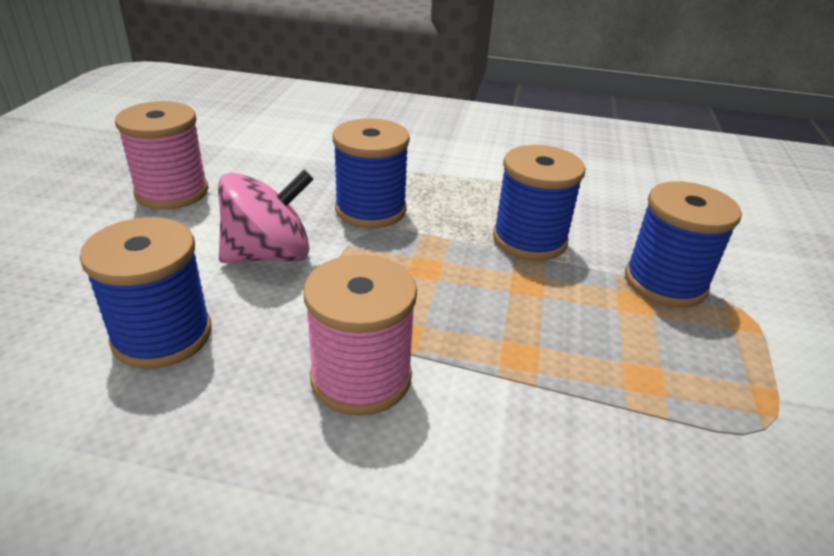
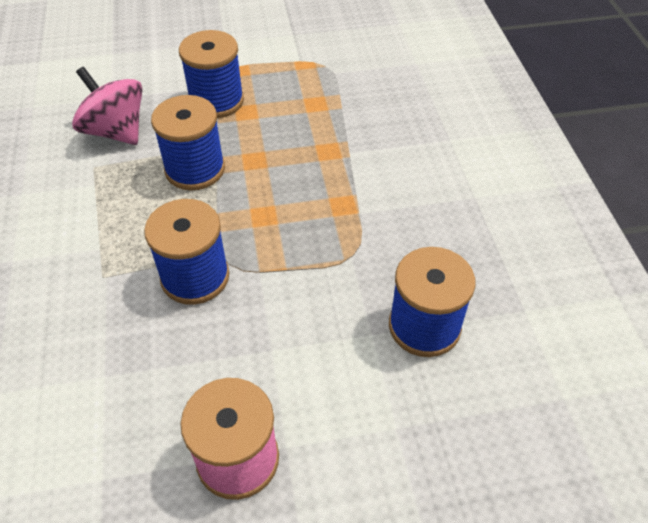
camera: 110 degrees left, 15 degrees up
pink spinning top [218,170,313,263] -> pink spinning top moved to [72,67,142,145]
pink spool [303,255,417,416] -> none

